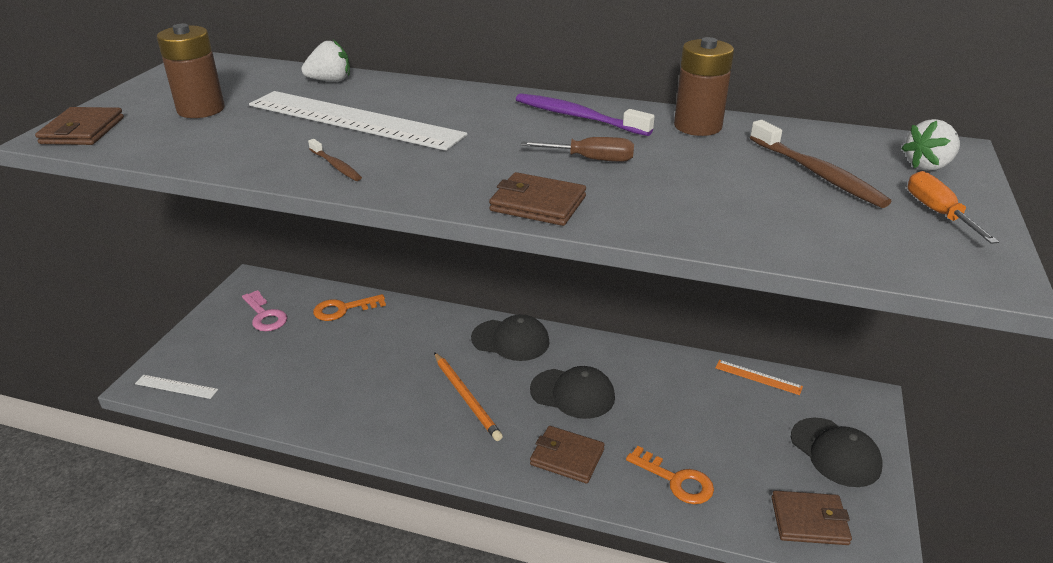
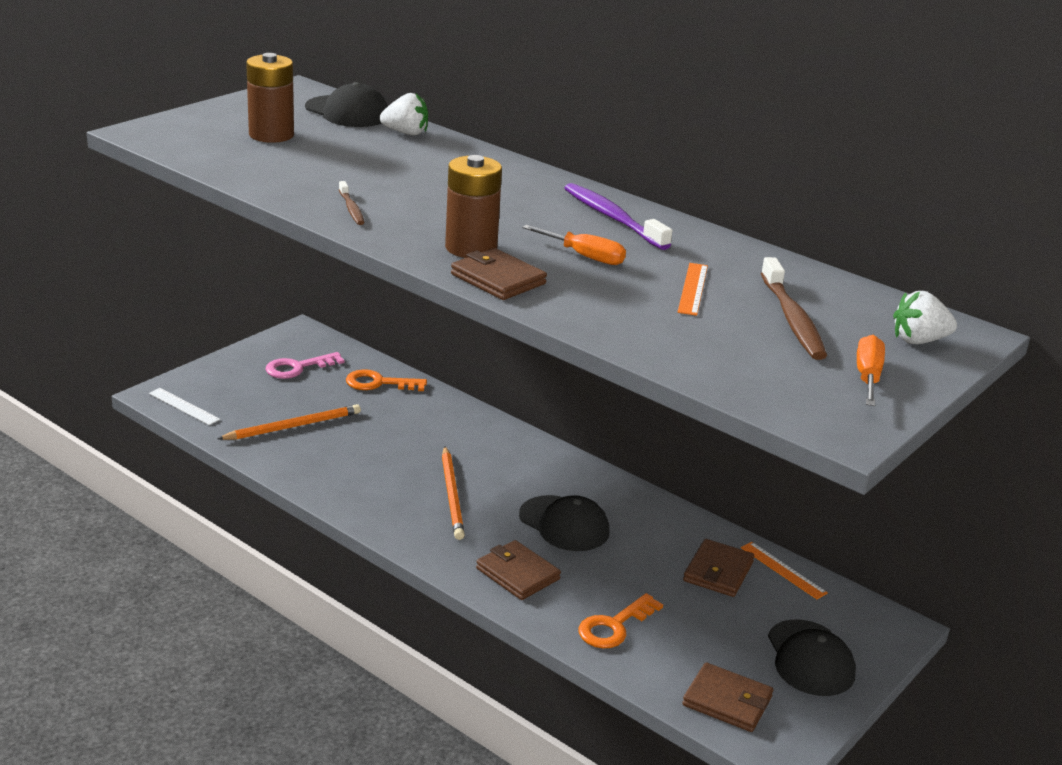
camera: 20 degrees right, 5 degrees down
brown wallet [35,107,124,145] -> brown wallet moved to [683,539,755,597]
pink key [242,290,287,331] -> pink key turned 75 degrees clockwise [265,352,344,379]
white ruler [249,91,468,151] -> none
black cap [471,314,549,361] -> black cap moved to [305,82,388,127]
brown screwdriver [521,137,634,162] -> orange screwdriver [522,225,626,265]
orange key [626,446,714,504] -> orange key turned 75 degrees clockwise [578,593,663,648]
brown battery [674,37,734,136] -> brown battery moved to [445,155,502,258]
none -> orange pencil [217,404,361,440]
none -> orange ruler [678,263,708,316]

